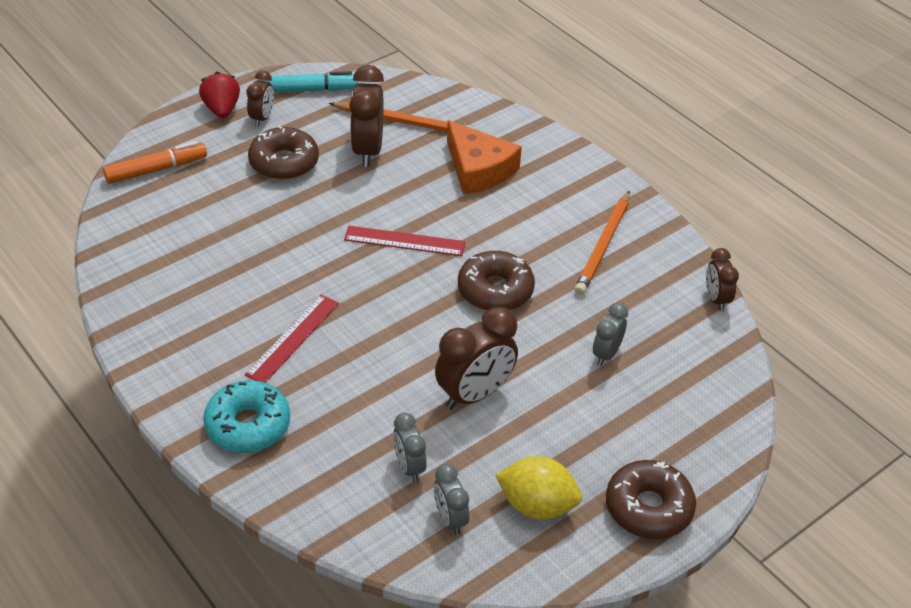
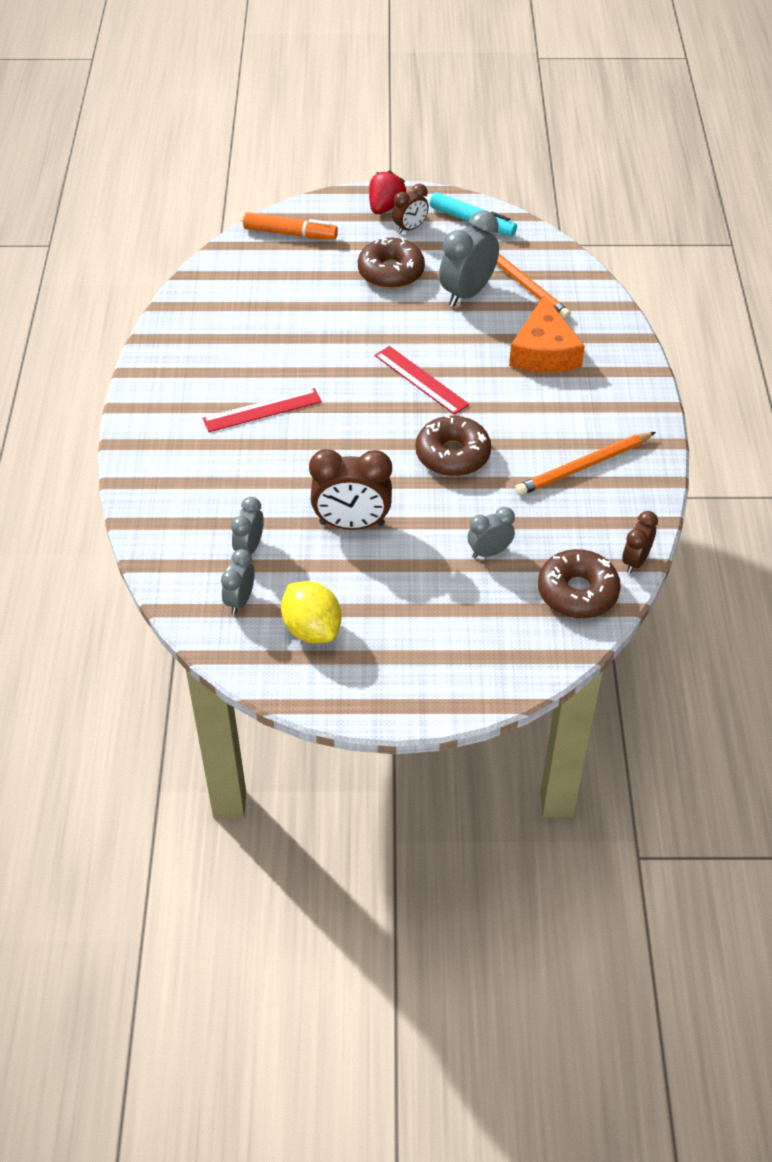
camera: 40 degrees right, 5 degrees up
turquoise donut [203,381,290,453] -> none
brown clock [349,65,384,167] -> grey clock [439,210,499,307]
brown donut [606,460,696,539] -> brown donut moved to [538,549,621,619]

